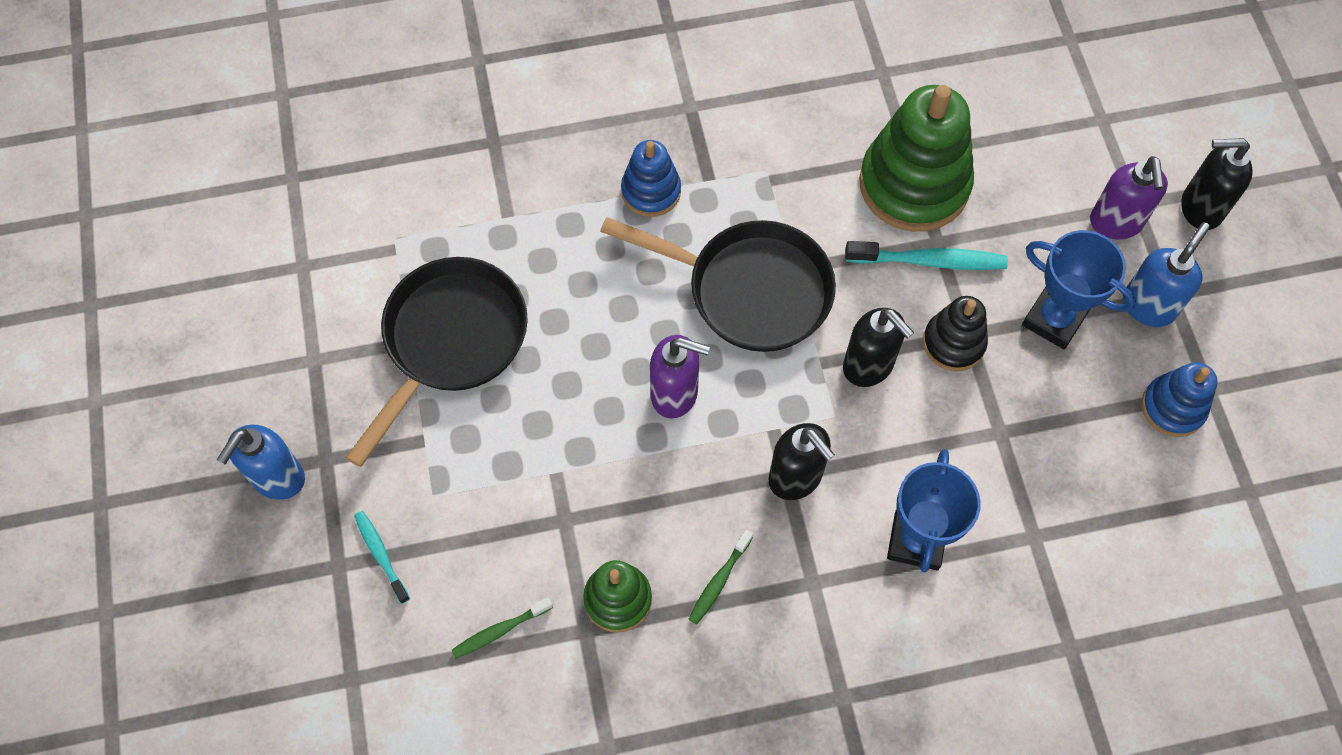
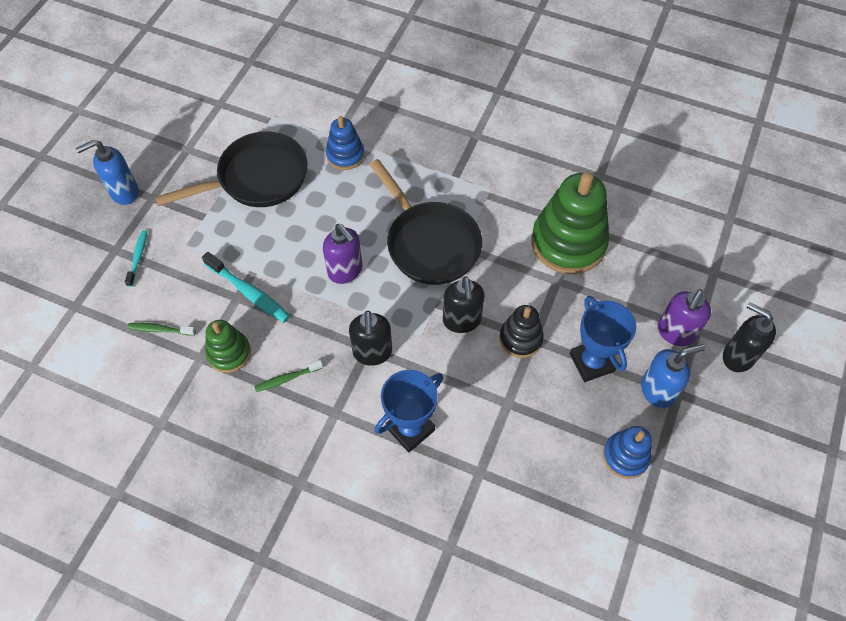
camera: 35 degrees right, 5 degrees down
blue stacking toy [621,140,681,217] -> blue stacking toy moved to [326,116,364,170]
turquoise toothbrush [845,241,1008,270] -> turquoise toothbrush moved to [202,252,290,323]

